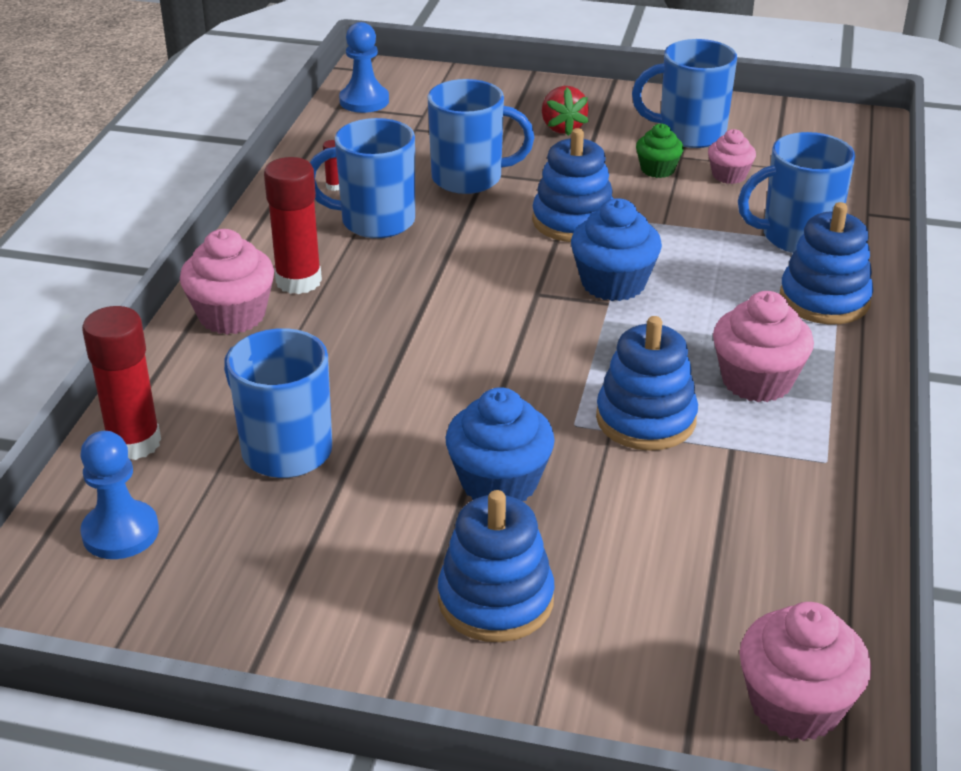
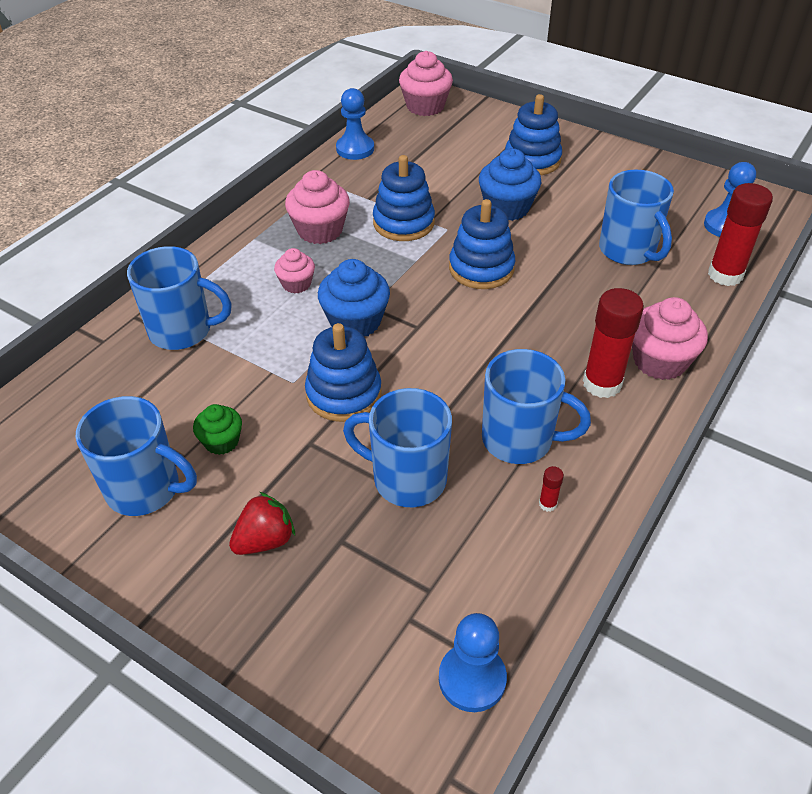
camera: 160 degrees left, 10 degrees up
red strawberry [542,86,589,136] -> red strawberry turned 45 degrees clockwise [229,492,295,555]
pink cupcake [708,129,756,184] -> pink cupcake moved to [274,248,315,294]
blue stacking toy [780,202,873,324] -> blue stacking toy moved to [449,199,515,289]
none -> blue pawn [336,88,374,160]

